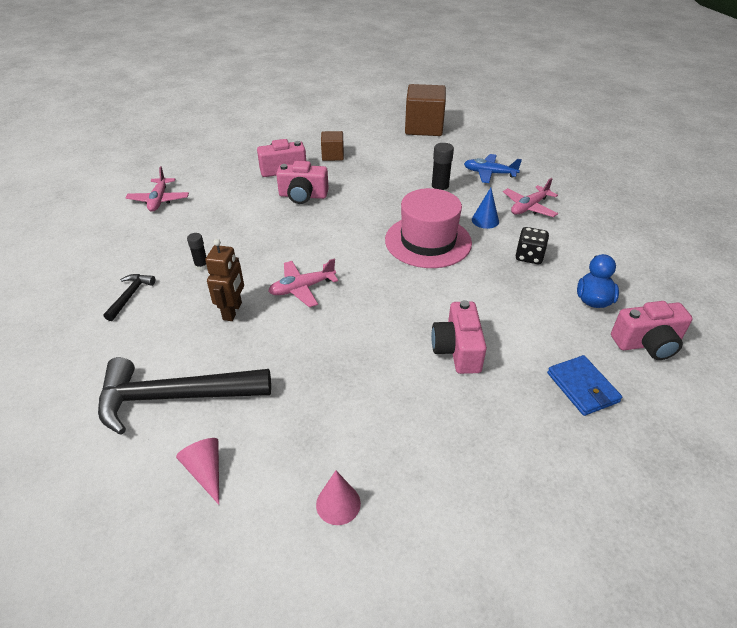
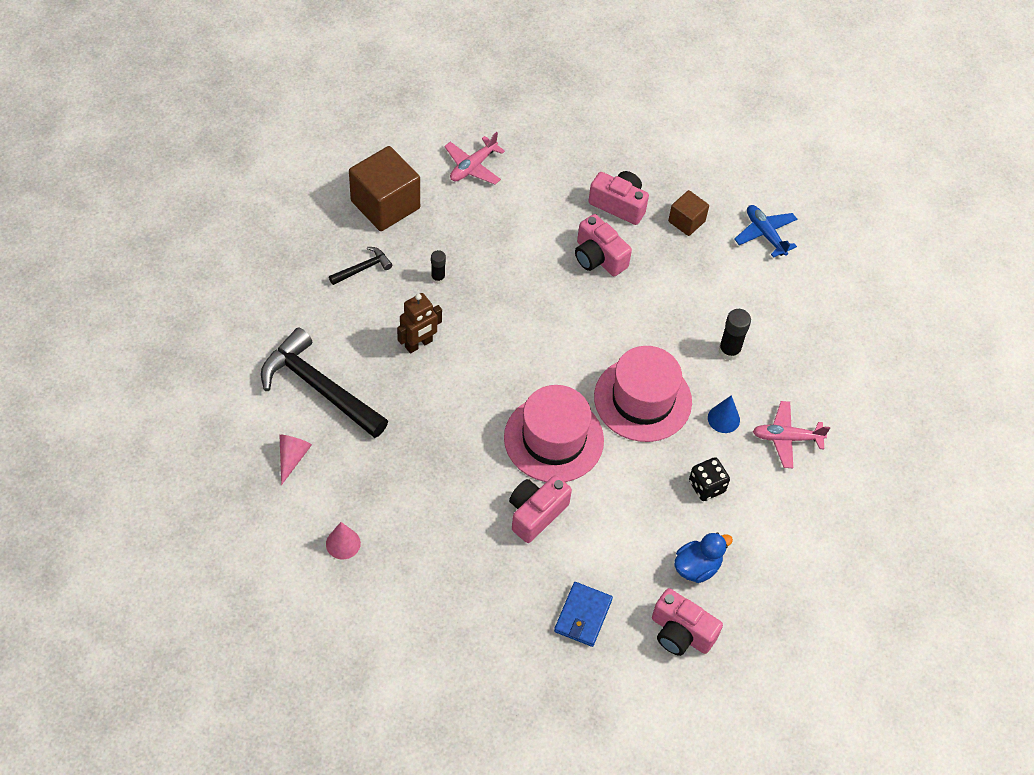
camera: 40 degrees right, 15 degrees up
pink plane [268,258,338,307] -> none
brown cube [405,84,446,136] -> brown cube moved to [349,146,420,231]
blue plane [464,154,522,183] -> blue plane moved to [734,205,797,258]
none -> pink hat [504,385,604,482]

